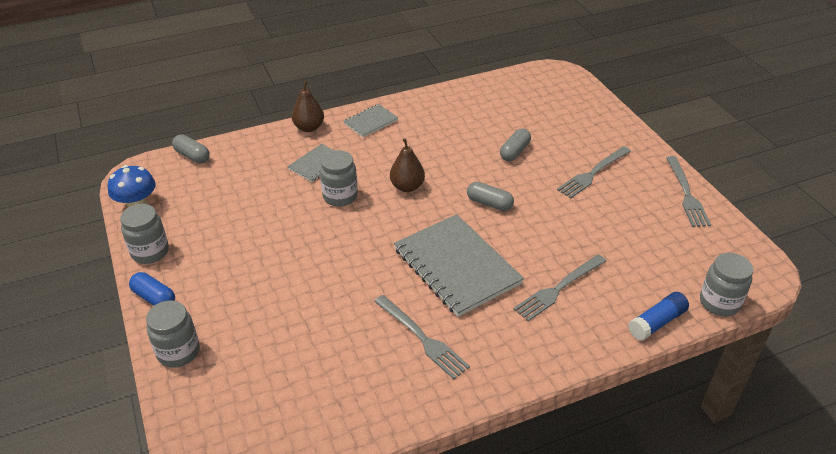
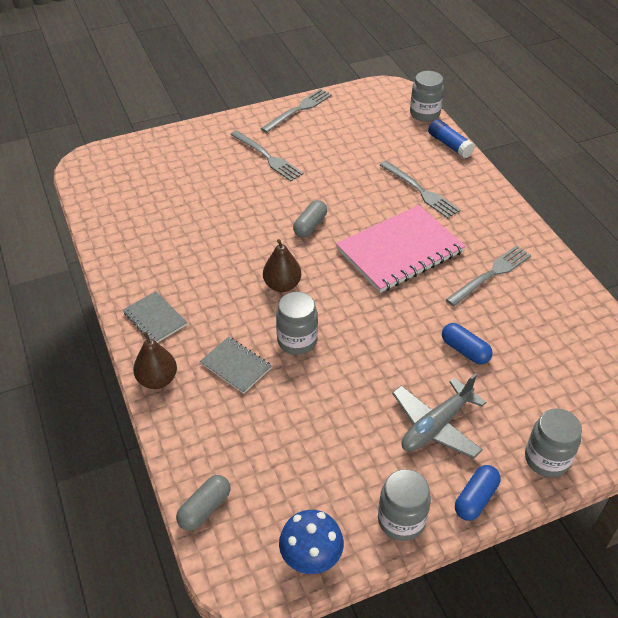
camera: 90 degrees left, 5 degrees up
grey notebook [394,214,524,317] -> pink notebook [336,205,466,293]
grey capsule [500,128,531,161] -> none
grey fork [666,156,711,227] -> grey fork turned 45 degrees counterclockwise [261,89,332,133]
none -> grey plane [392,374,486,459]
none -> blue capsule [442,323,493,364]

